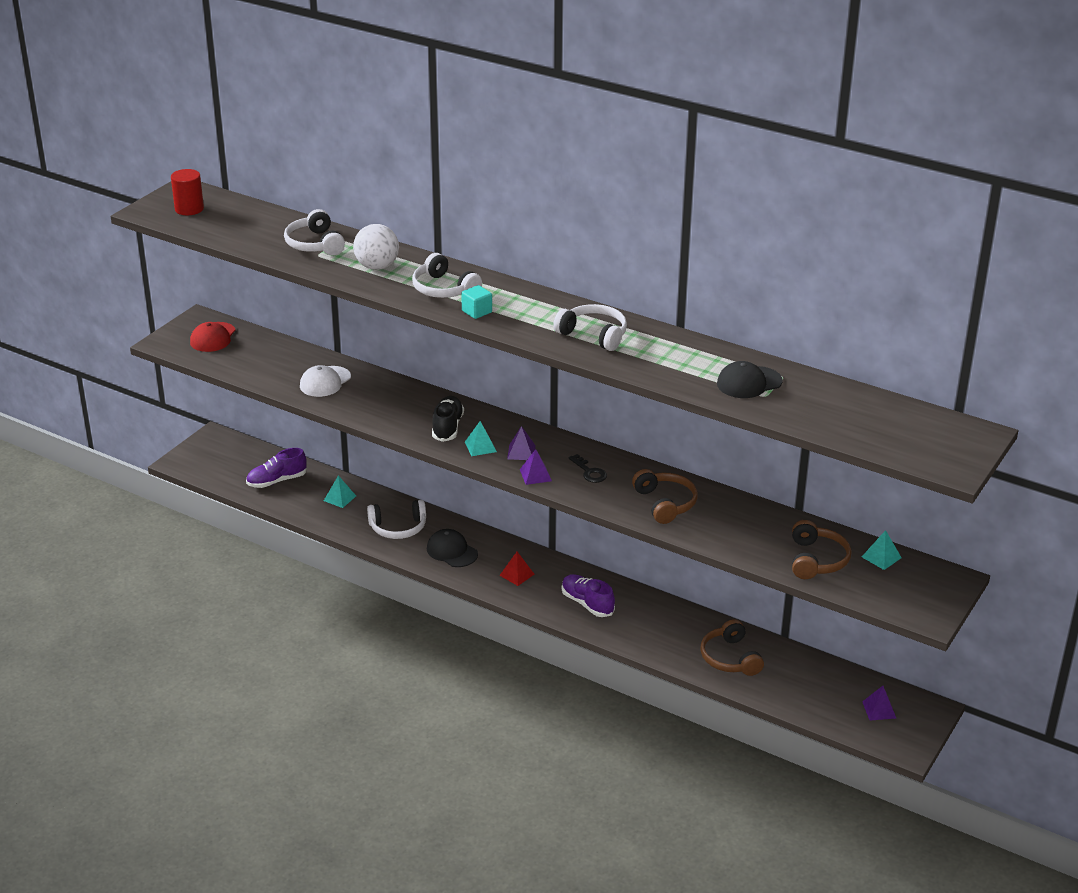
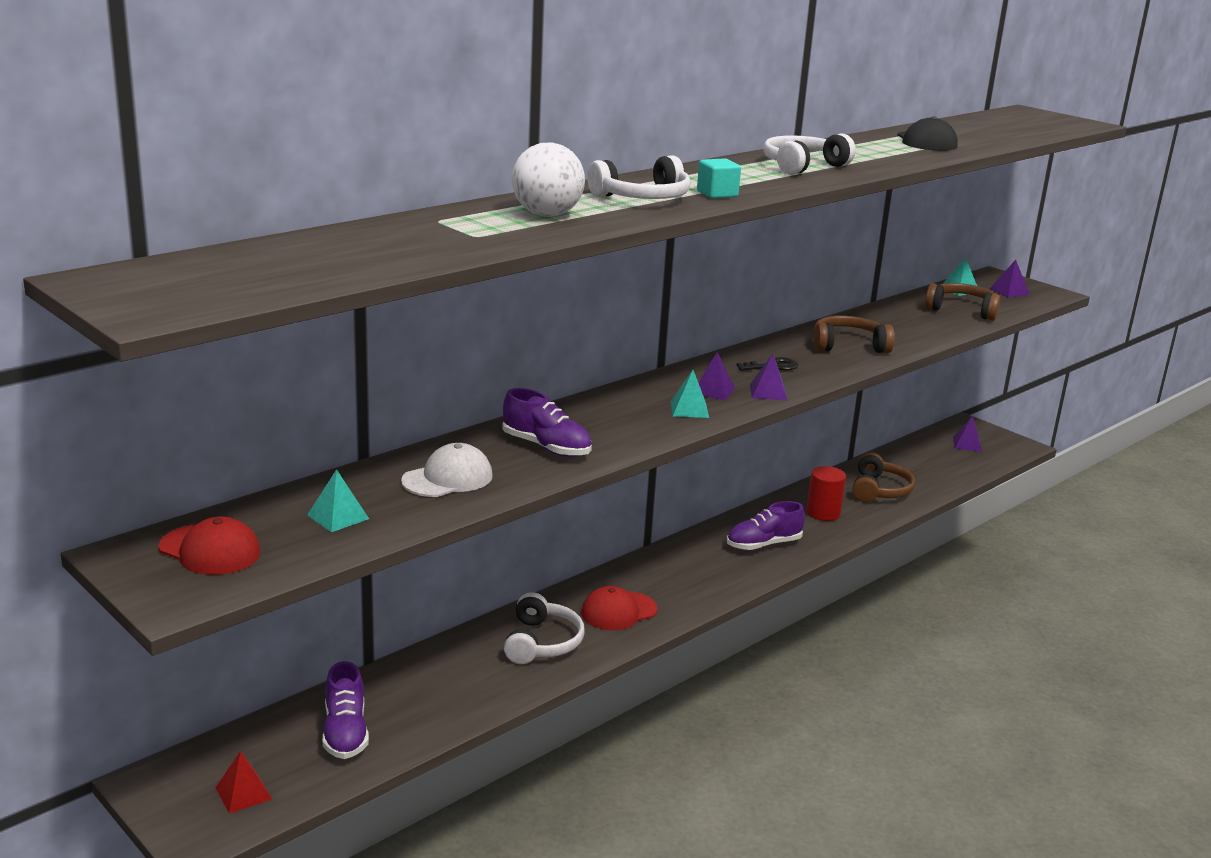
camera: 75 degrees left, 10 degrees down
red cylinder [171,169,204,215] -> red cylinder moved to [806,466,846,521]
white headphones [284,209,345,255] -> none
white cap [300,365,351,397] -> white cap turned 90 degrees counterclockwise [401,443,492,497]
turquoise pyramid [324,475,356,508] -> turquoise pyramid moved to [307,469,369,532]
black cap [427,529,478,567] -> red cap [581,586,658,630]
black shoe [432,396,464,442] -> none
red pyramid [499,552,534,586] -> red pyramid moved to [215,751,272,814]
brown headphones [700,619,764,676] -> brown headphones turned 75 degrees counterclockwise [852,452,915,502]
none -> purple shoe [502,388,592,457]
none -> purple pyramid [989,260,1030,297]

